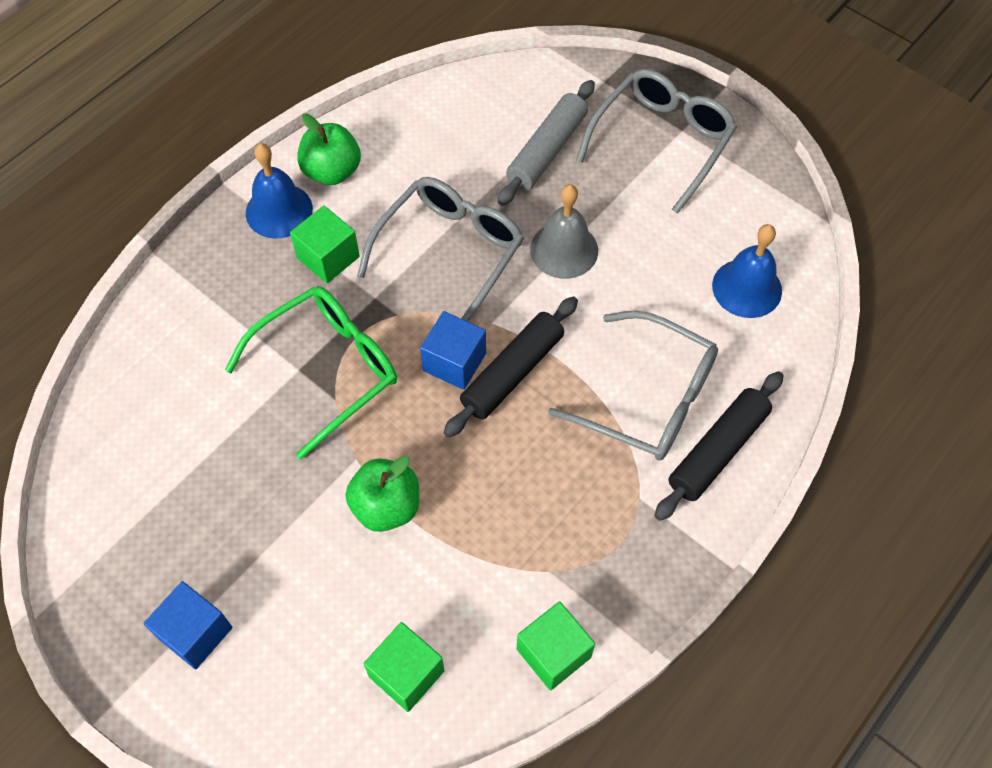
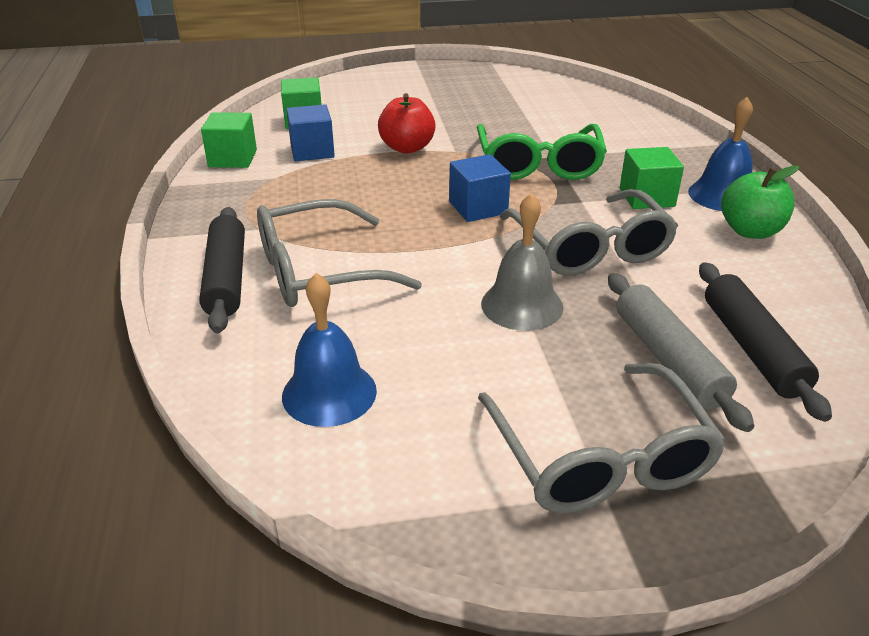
camera: 130 degrees right, 25 degrees down
blue cube [144,581,232,669] -> blue cube moved to [286,104,335,161]
green apple [345,456,419,532] -> red apple [378,93,436,154]
black rolling pin [444,296,578,438] -> black rolling pin moved to [699,262,832,422]

